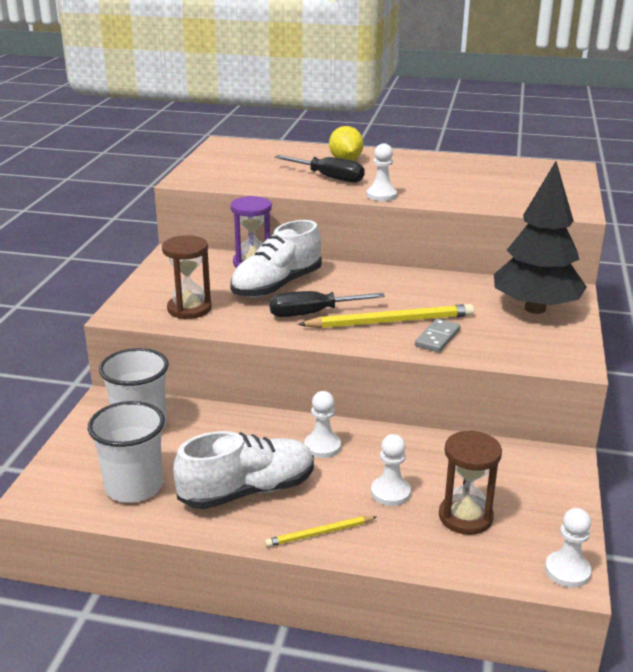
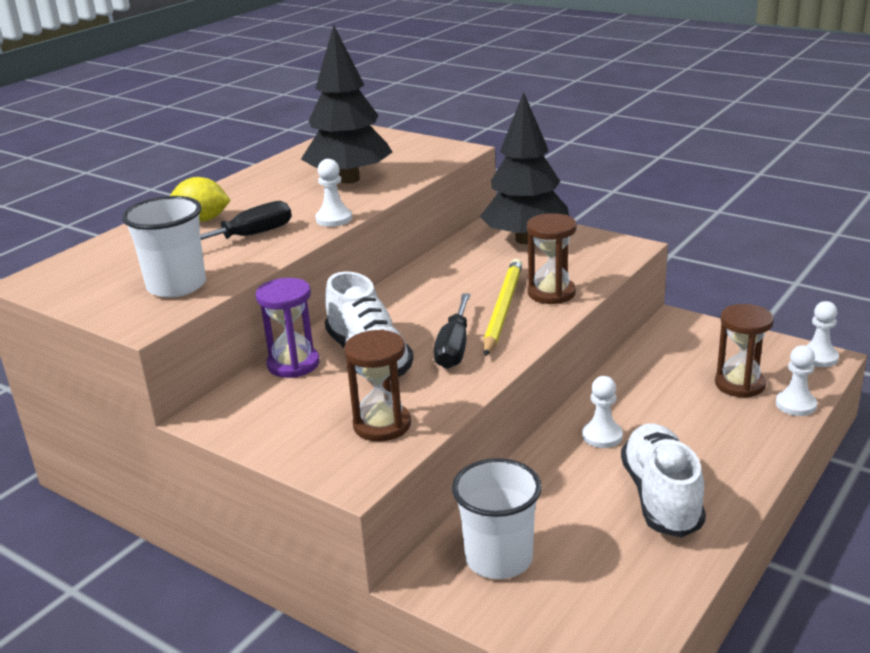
camera: 65 degrees left, 0 degrees up
white cup [88,401,165,503] -> white cup moved to [122,196,206,298]
yellow pencil [265,516,376,547] -> none
white pawn [371,434,411,506] -> white pawn moved to [776,346,817,416]
grey domino [415,319,460,352] -> brown hourglass [527,213,577,304]
none -> black tree [301,25,393,184]

